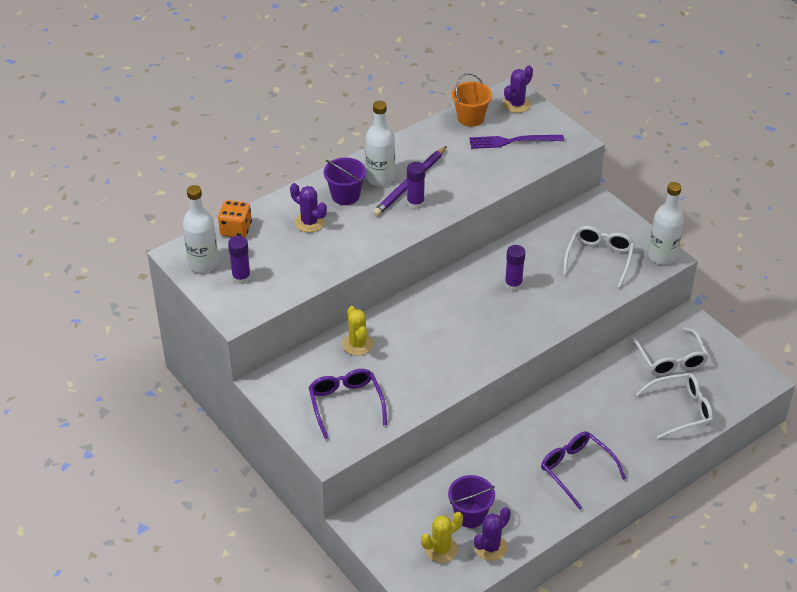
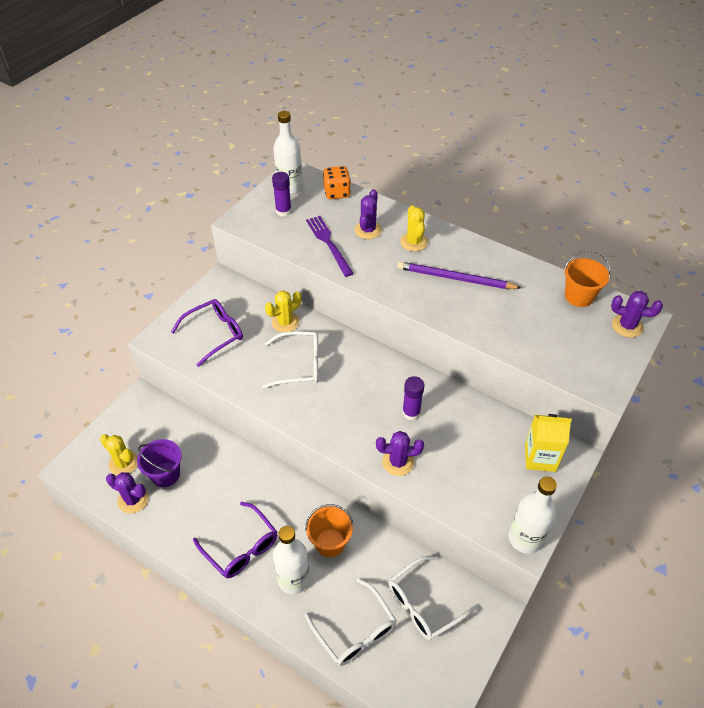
camera: 70 degrees right, 5 degrees up
purple bucket [324,158,366,205] -> yellow cactus [400,205,428,251]
white bottle [365,101,395,187] -> white bottle moved to [273,526,310,594]
purple glue stick [407,162,425,209] -> none
purple fork [469,135,564,149] -> purple fork moved to [306,216,354,277]
purple glasses [541,431,626,510] -> purple glasses turned 105 degrees clockwise [193,502,277,578]
white glasses [563,226,635,288] -> white glasses moved to [263,331,319,388]
none -> orange bucket [305,504,354,557]
none -> purple cactus [376,431,424,476]
none -> yellow carton [525,414,572,472]

